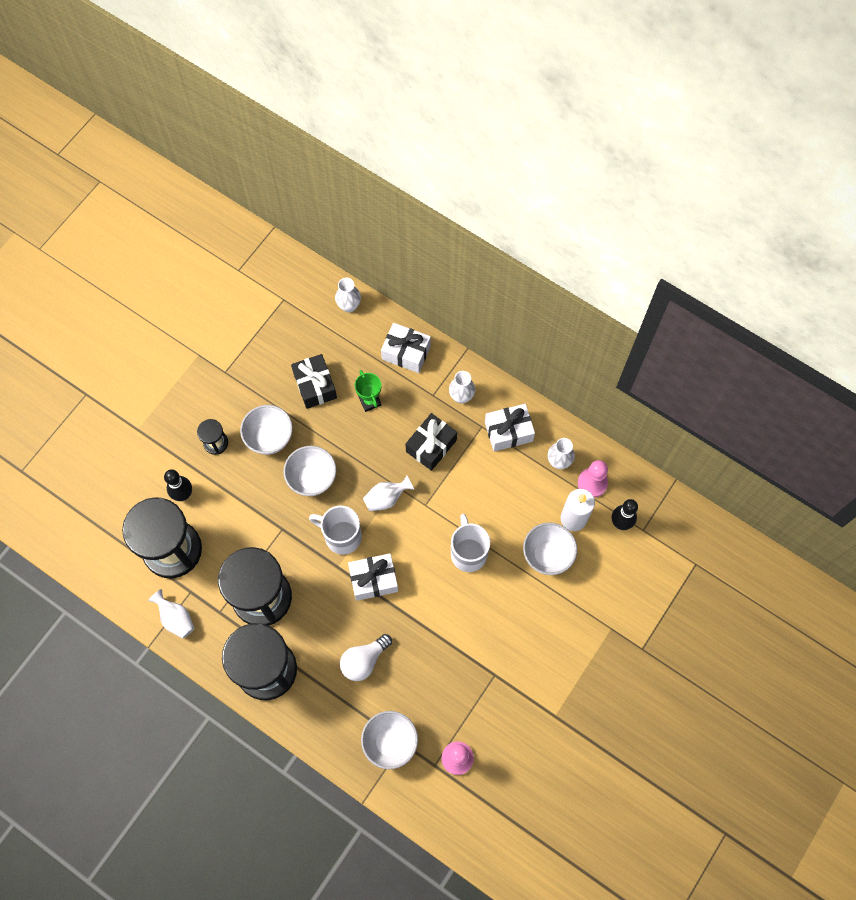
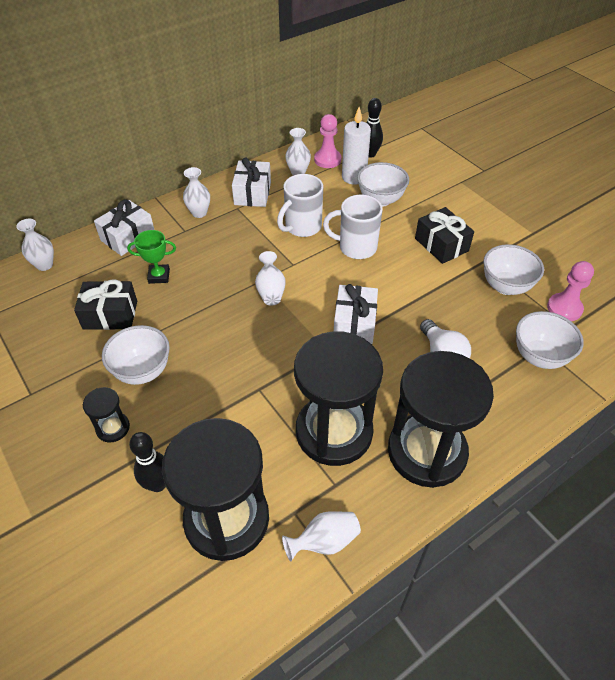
camera: 70 degrees left, 20 degrees down
white bowl [283,446,336,496] -> white bowl moved to [483,244,544,295]
white mug [309,506,362,555] -> white mug moved to [277,174,323,237]
black gift [406,413,457,471] -> black gift moved to [415,207,474,264]

